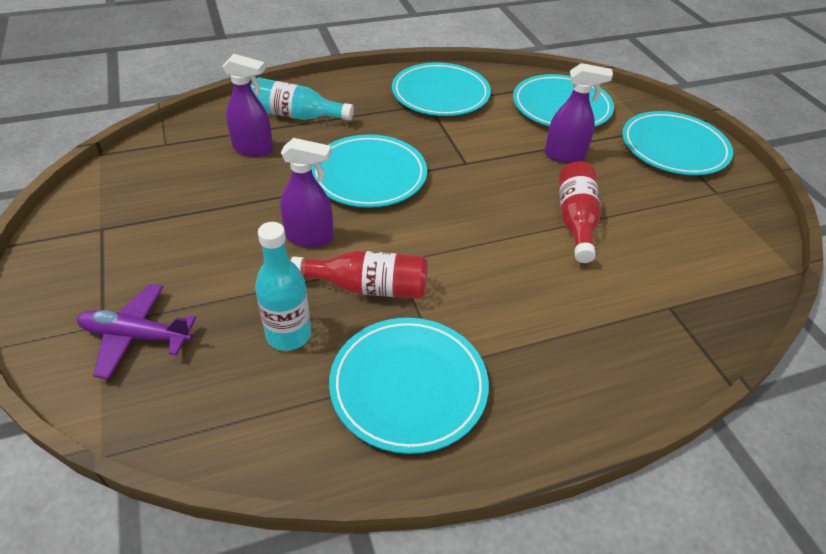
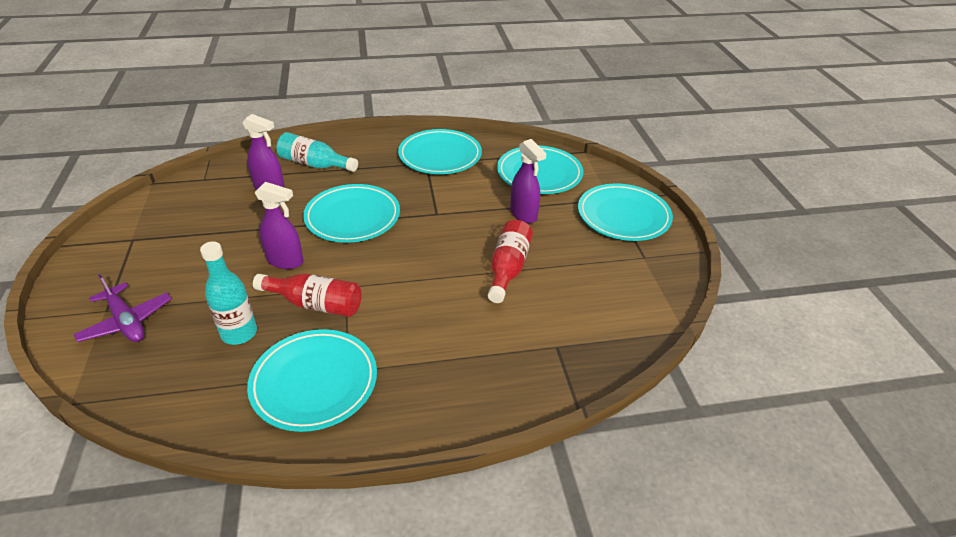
camera: 10 degrees right, 5 degrees down
purple plane [77,284,196,379] -> purple plane turned 150 degrees counterclockwise [73,274,172,342]
purple spray bottle [545,63,613,163] -> purple spray bottle turned 45 degrees clockwise [510,139,546,223]

